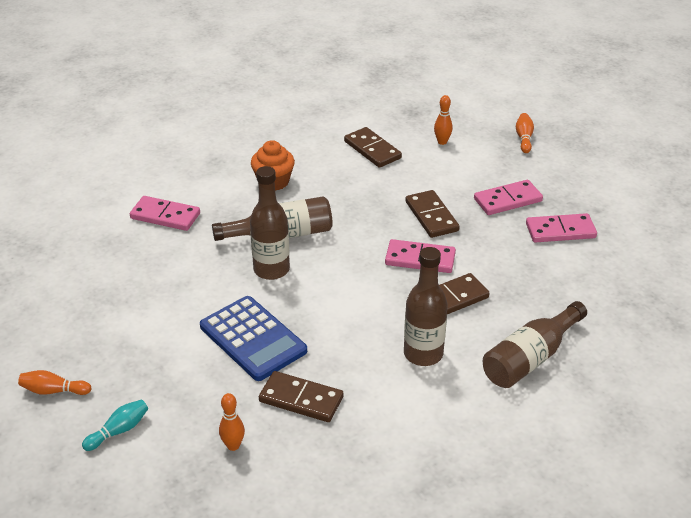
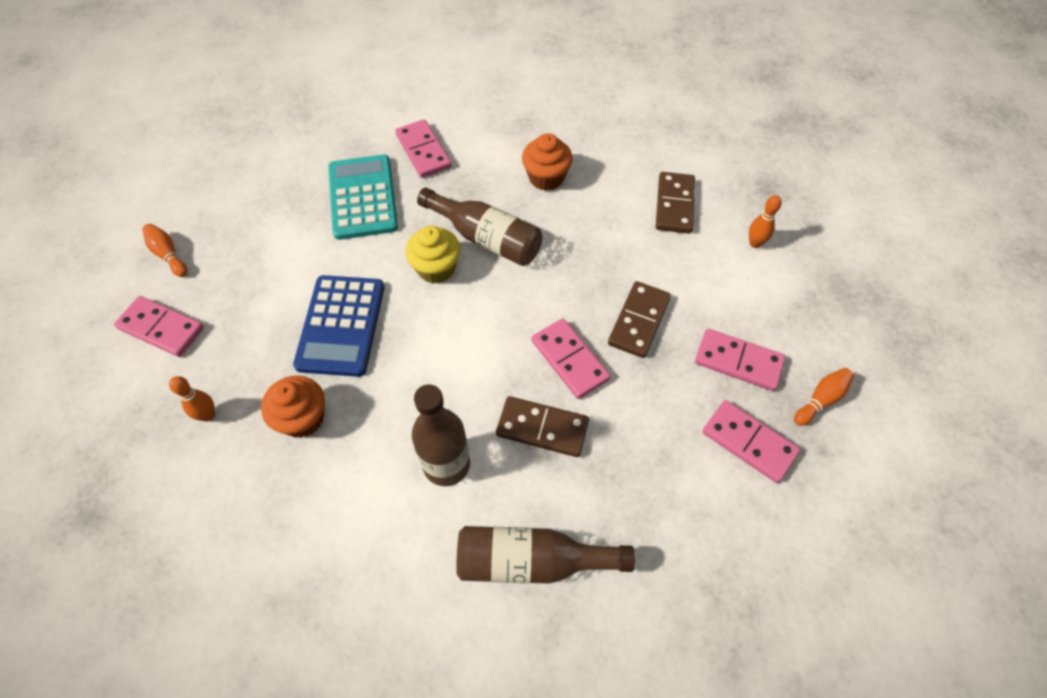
camera: 45 degrees right, 20 degrees up
turquoise bowling pin [82,399,148,451] -> pink domino [114,296,204,357]
brown bottle [250,166,290,280] -> yellow cupcake [405,226,461,283]
brown domino [259,371,343,422] -> orange cupcake [261,375,325,438]
orange bowling pin [516,113,534,153] -> orange bowling pin moved to [794,368,854,426]
none -> turquoise calculator [328,155,398,240]

